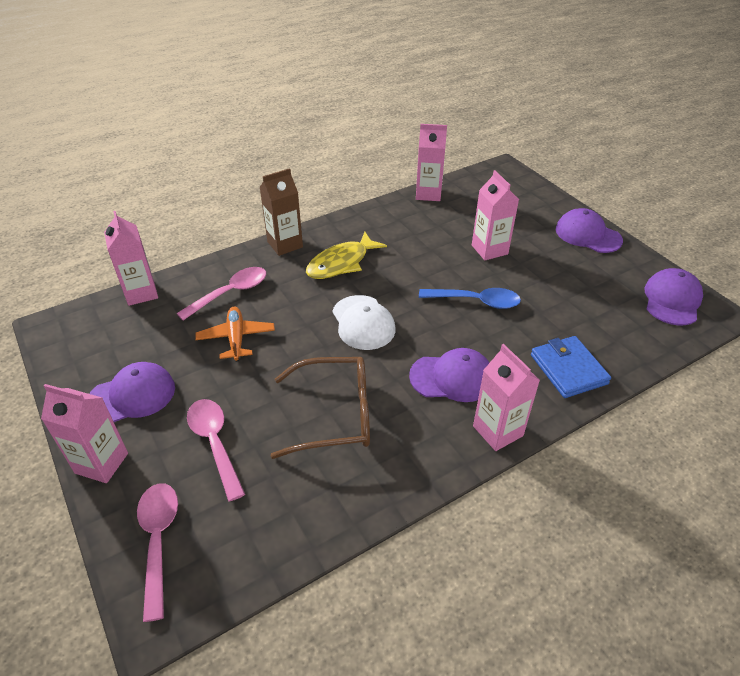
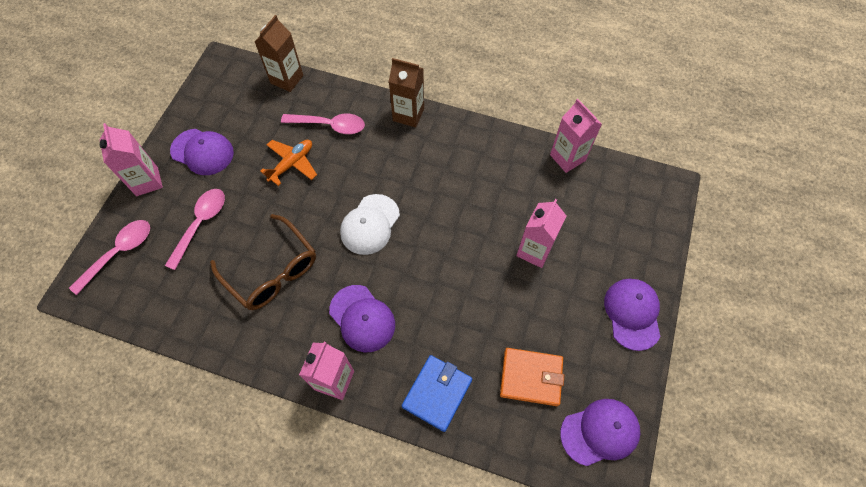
camera: 50 degrees right, 20 degrees up
pink carton [104,211,158,306] -> brown carton [255,15,303,92]
yellow fish [306,232,387,279] -> none
blue spoon [419,288,521,309] -> none
none -> orange wallet [500,348,564,406]

